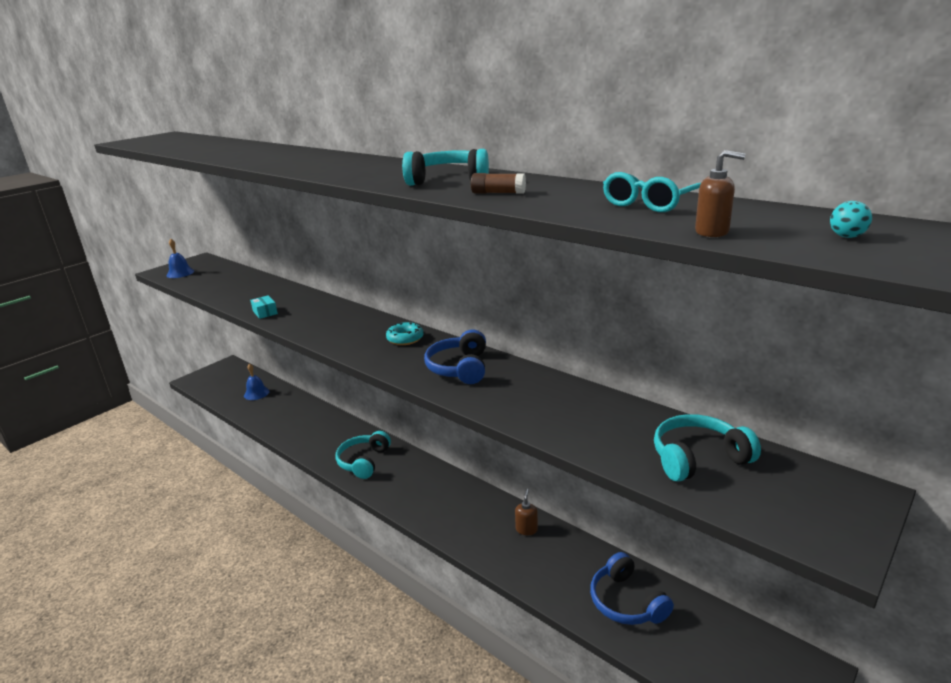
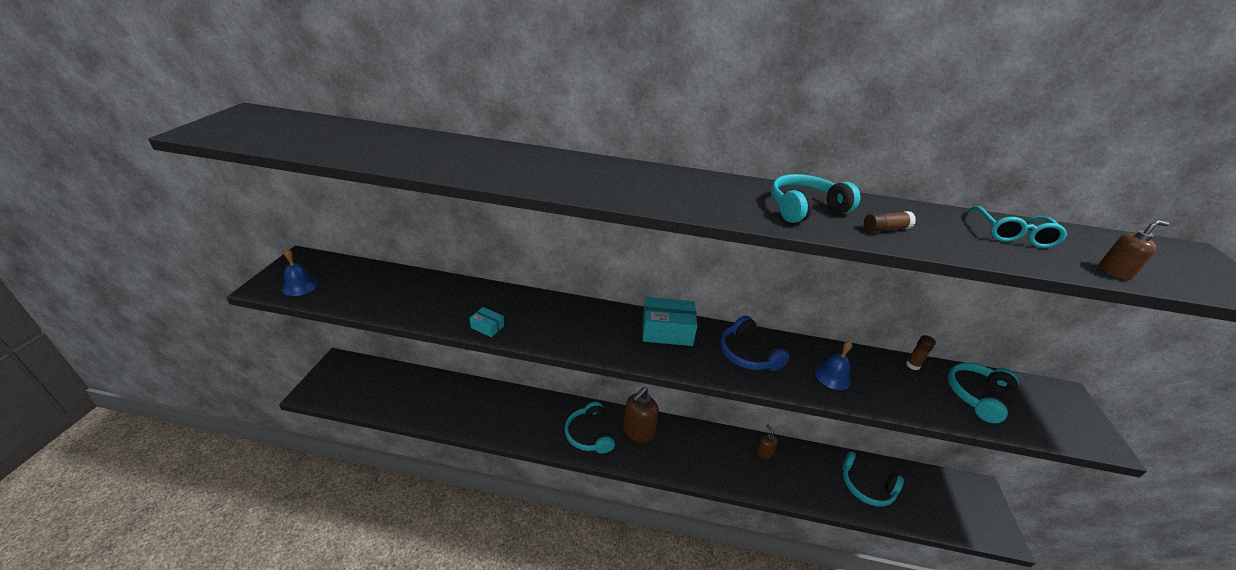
camera: 35 degrees left, 10 degrees up
blue bell [244,363,270,400] -> blue bell moved to [815,341,852,390]
turquoise donut [386,322,423,345] -> turquoise box [642,297,697,346]
blue headphones [590,552,674,625] -> turquoise headphones [842,451,904,506]
turquoise ball [830,201,872,238] -> none
none -> brown soap dispenser [623,387,659,443]
none -> brown glue stick [906,335,936,370]

